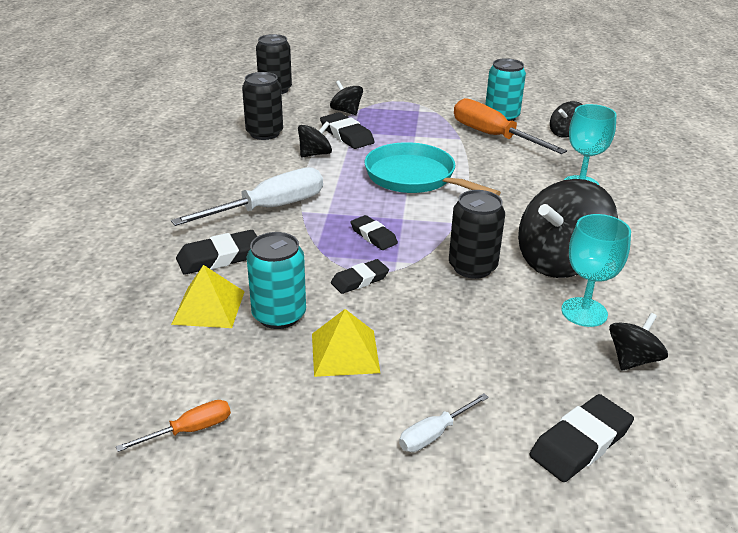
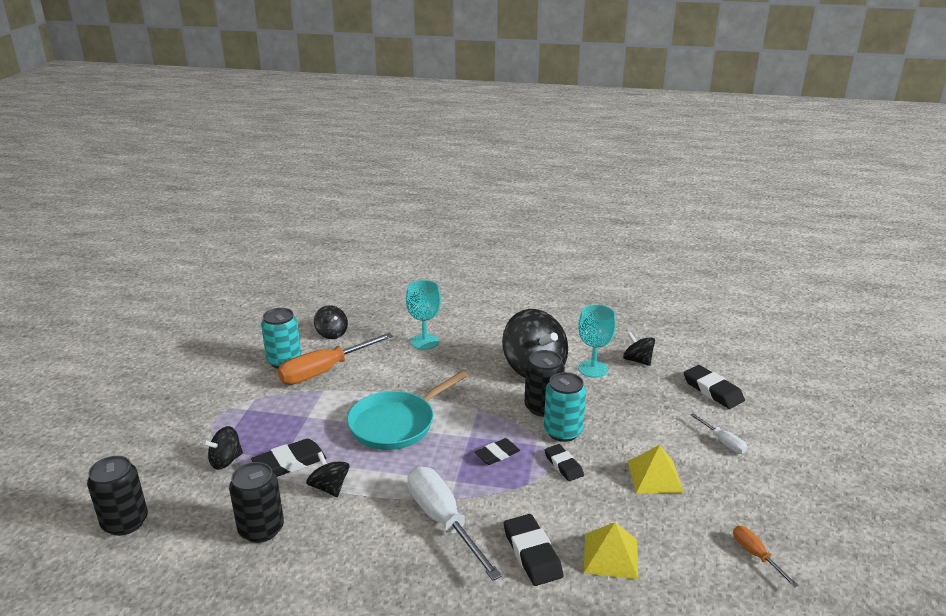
camera: 85 degrees left, 5 degrees down
turquoise can [247,232,306,329] -> turquoise can moved to [544,372,586,442]

